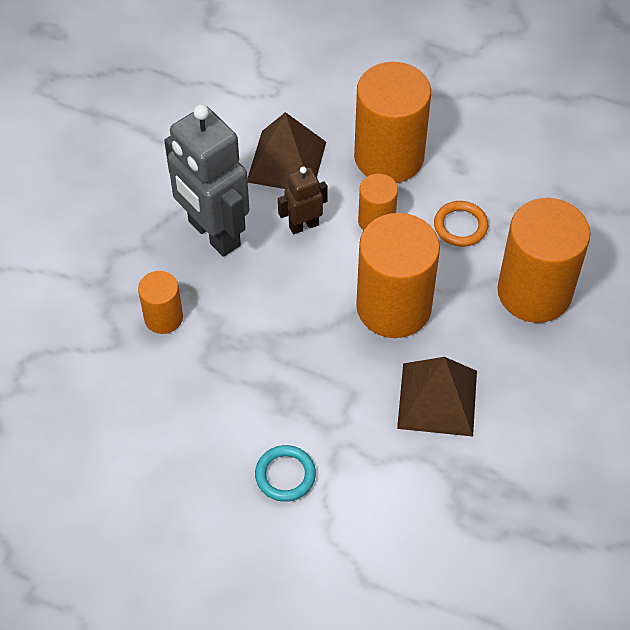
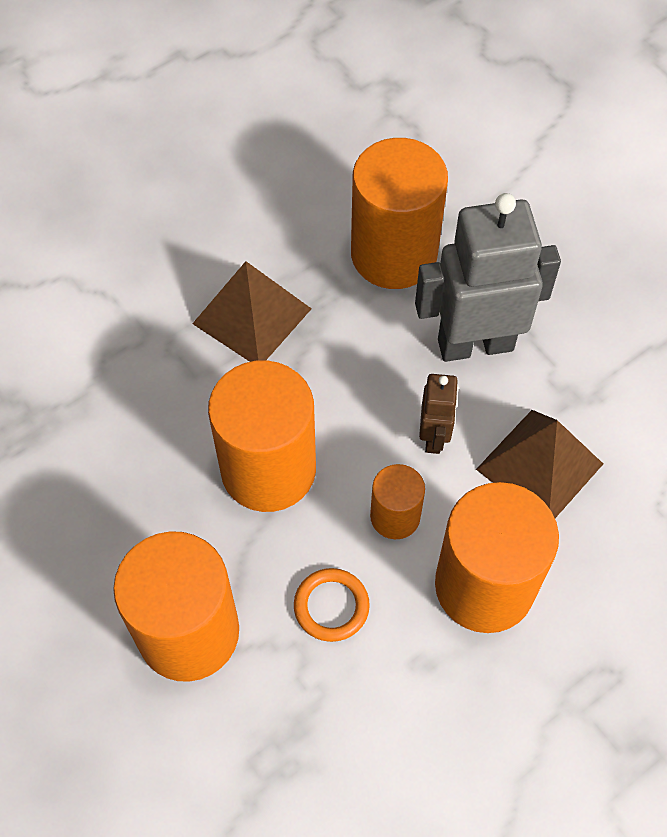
camera: 120 degrees right, 5 degrees up
orange cylinder [138,271,183,334] -> orange cylinder [351,138,448,289], size x1.94
turquoise ring [255,445,316,502] -> none
brown pyramid [397,357,477,437] -> brown pyramid moved to [192,261,312,362]

